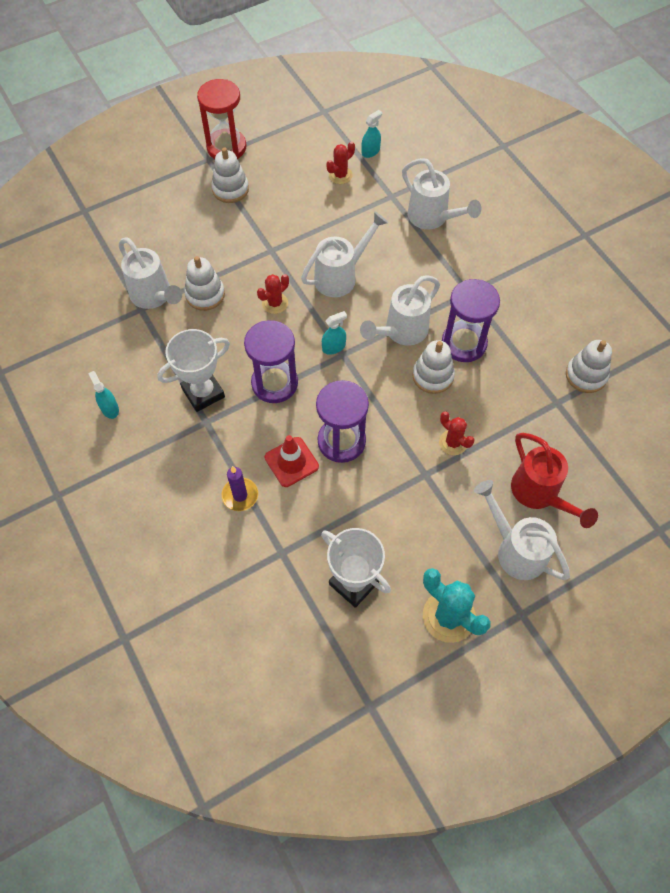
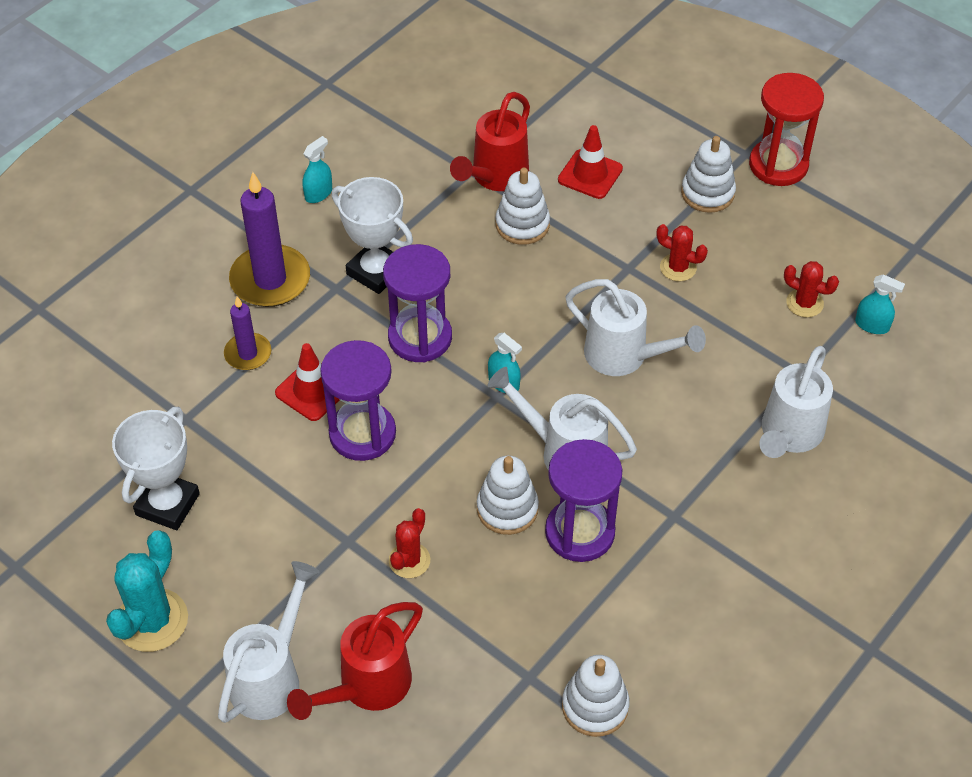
camera: 70 degrees right, 10 degrees down
white watering can [119,237,182,309] -> red watering can [450,92,530,191]
red cactus [257,274,289,314] -> red cactus moved to [657,224,708,281]
none -> purple candle [229,172,310,307]
none -> red traffic cone [558,125,623,199]

